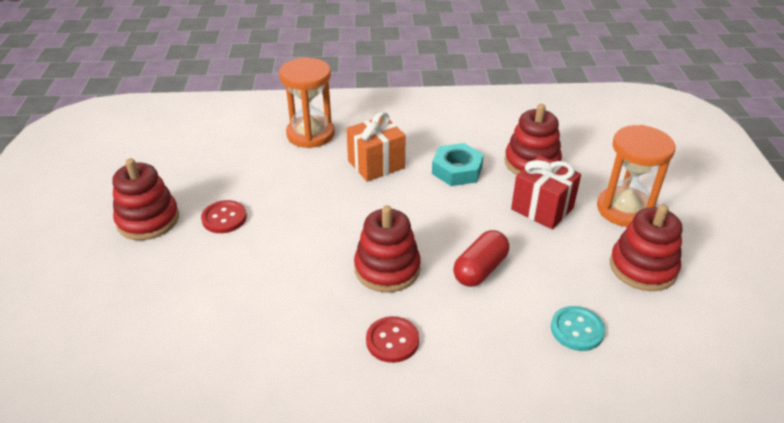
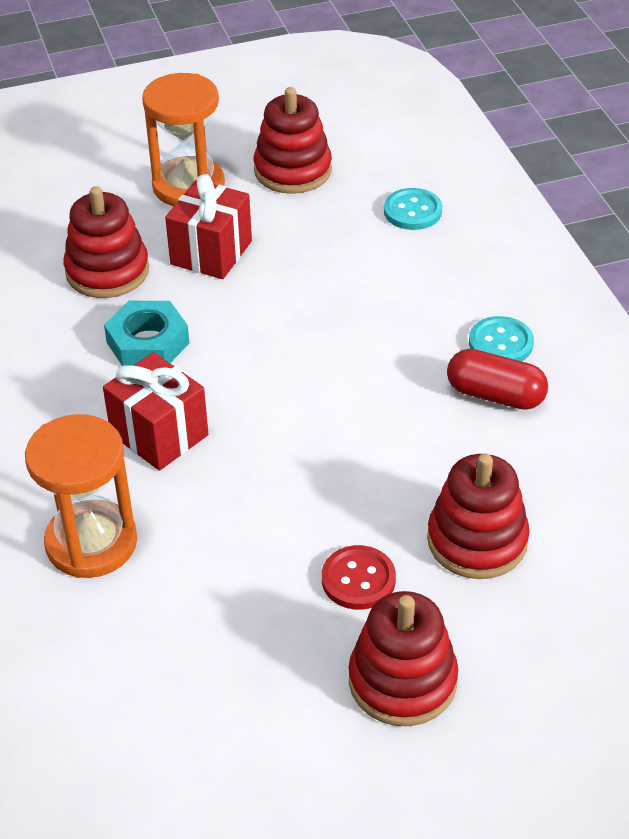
camera: 105 degrees left, 5 degrees up
orange gift [346,112,406,182] -> red gift [103,352,208,471]
red stacking toy [354,205,421,293] -> red stacking toy moved to [427,454,530,579]
red button [366,316,419,363] -> turquoise button [469,316,534,361]
red capsule [453,230,509,287] -> red capsule moved to [447,349,548,410]

